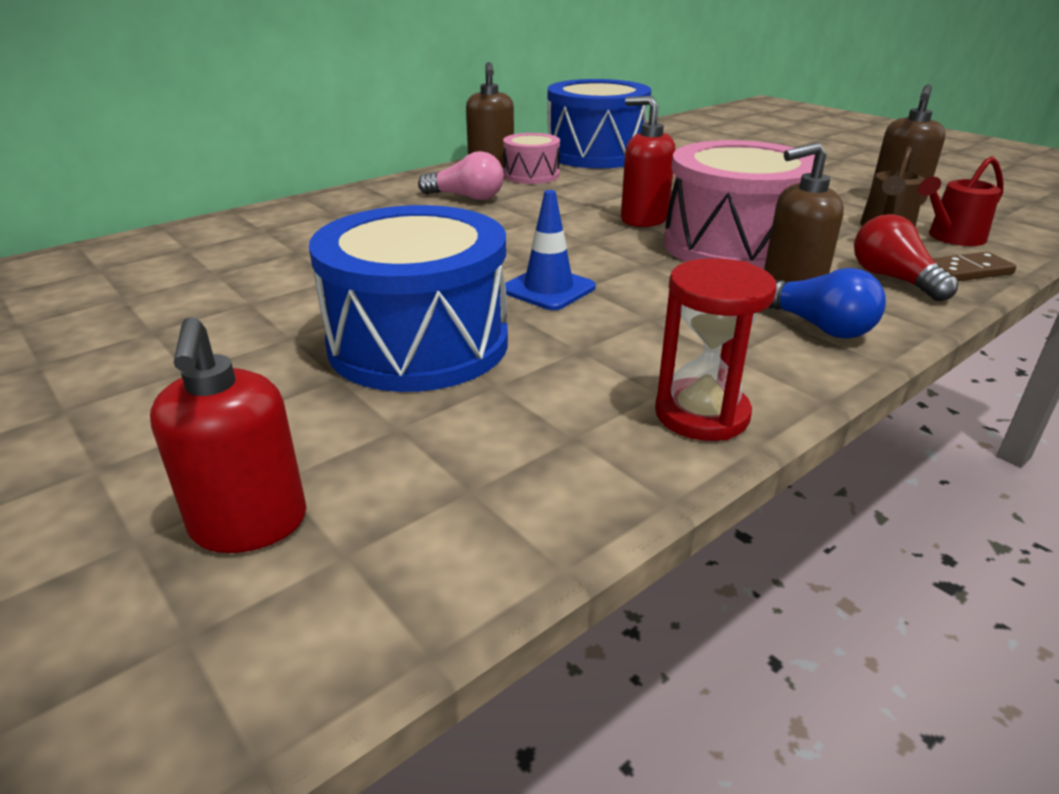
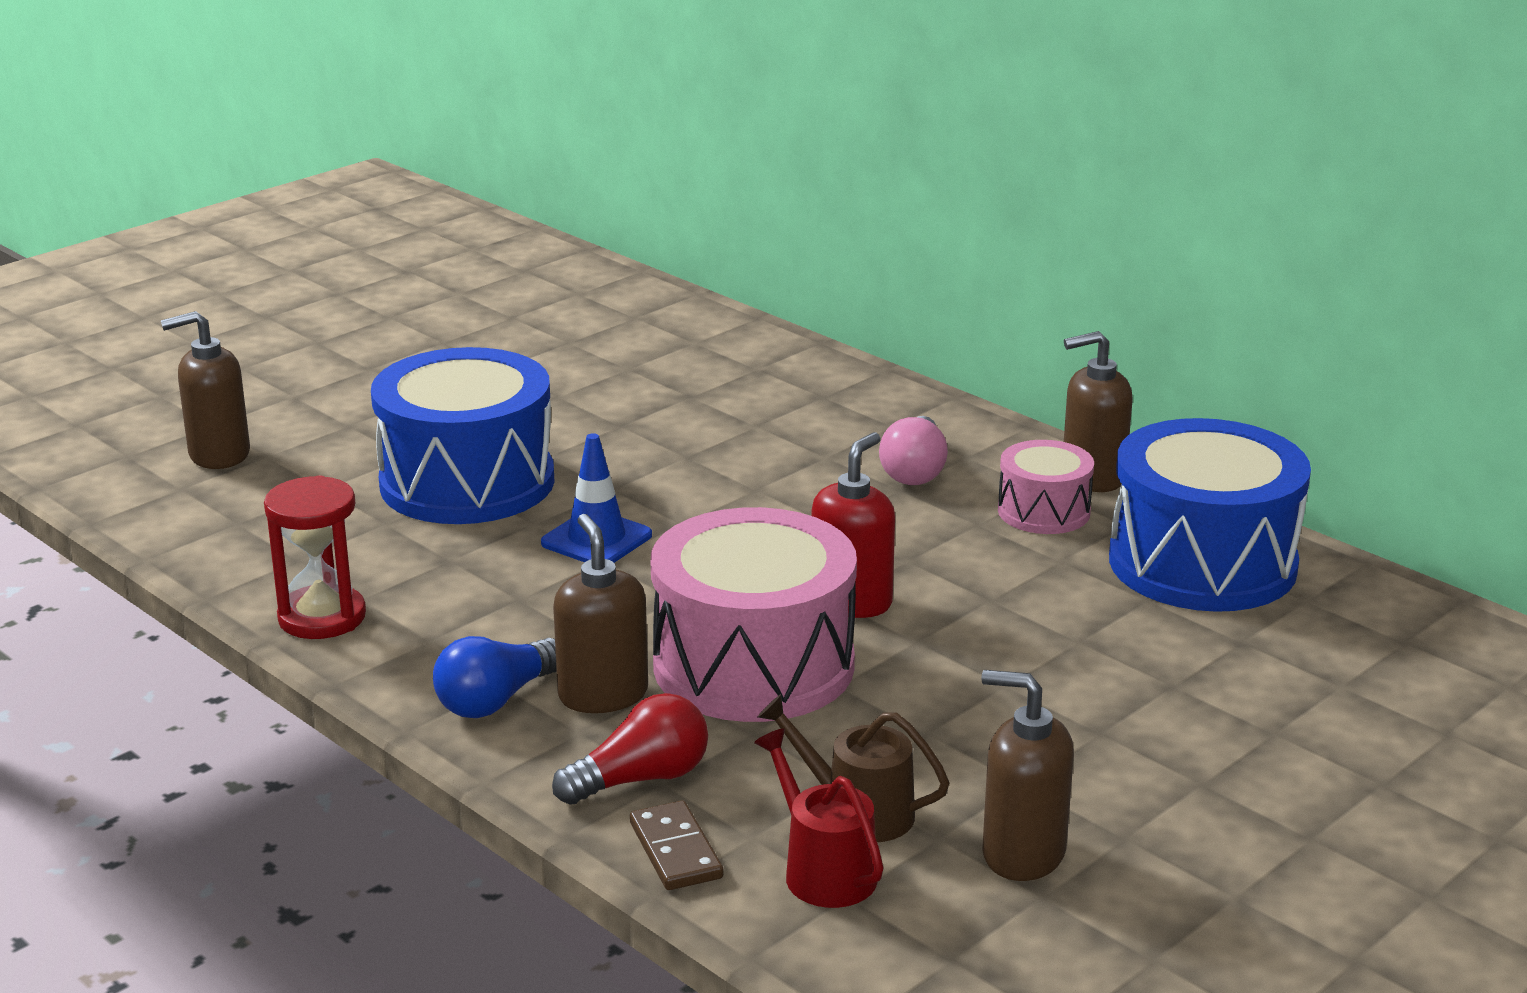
camera: 85 degrees right, 5 degrees down
red soap dispenser [150,317,307,553] -> brown soap dispenser [161,311,250,469]

